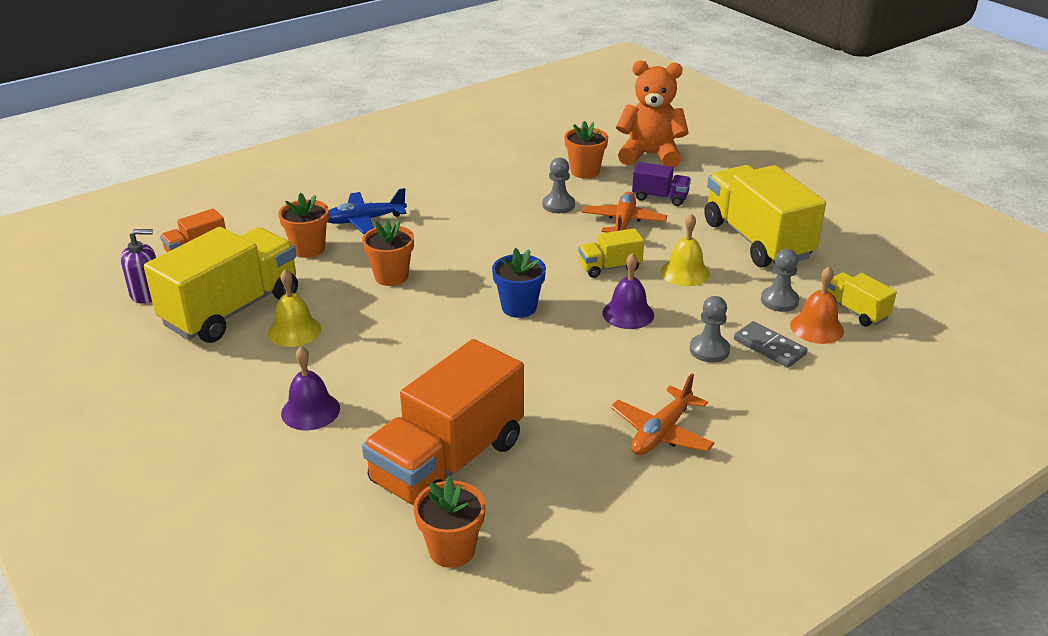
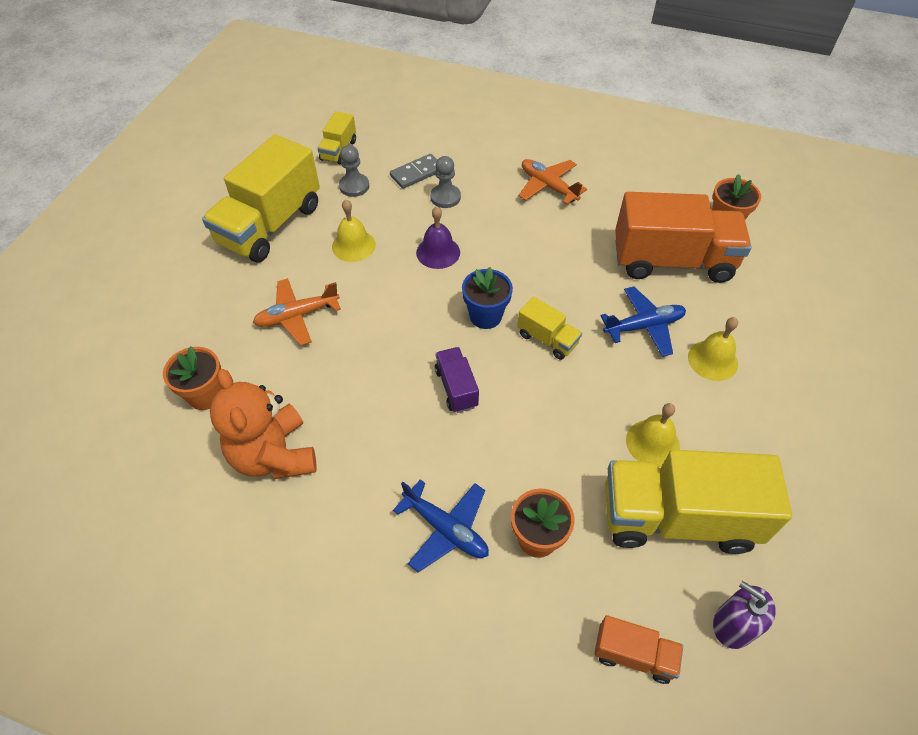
camera: 125 degrees left, 20 degrees up
purple bell [281,346,340,430] -> yellow bell [688,317,738,381]
orange flower pot [362,220,414,286] -> none
grey pawn [543,157,575,213] -> none
yellow truck [578,228,644,278] -> yellow truck moved to [517,297,582,360]
orange plane [611,374,714,455] -> orange plane turned 135 degrees counterclockwise [518,159,587,205]
orange teddy bear [616,60,689,168] -> orange teddy bear moved to [210,369,317,479]
purple truck [632,162,691,206] -> purple truck moved to [435,347,479,413]
grey domino [734,321,808,368] -> grey domino turned 45 degrees clockwise [390,154,437,189]
orange bell [790,267,844,344] -> none
none -> blue plane [600,287,686,357]

